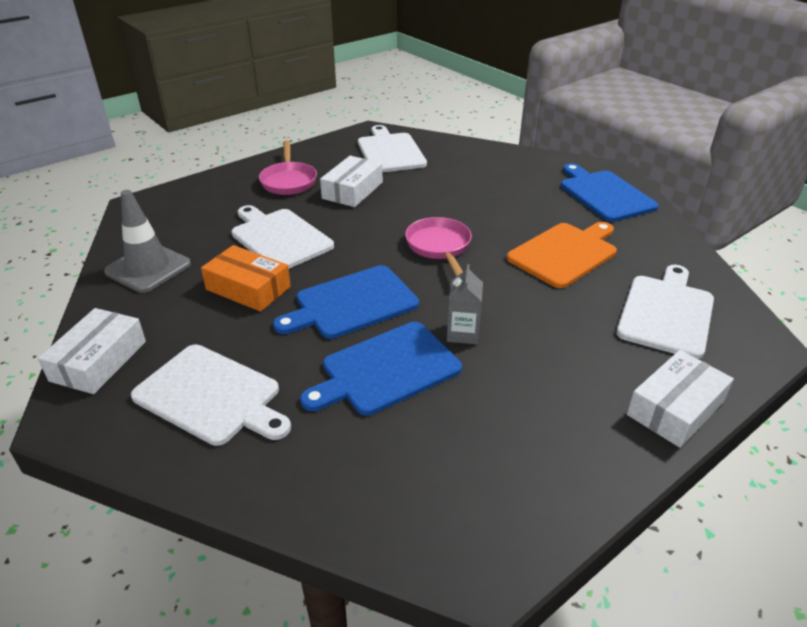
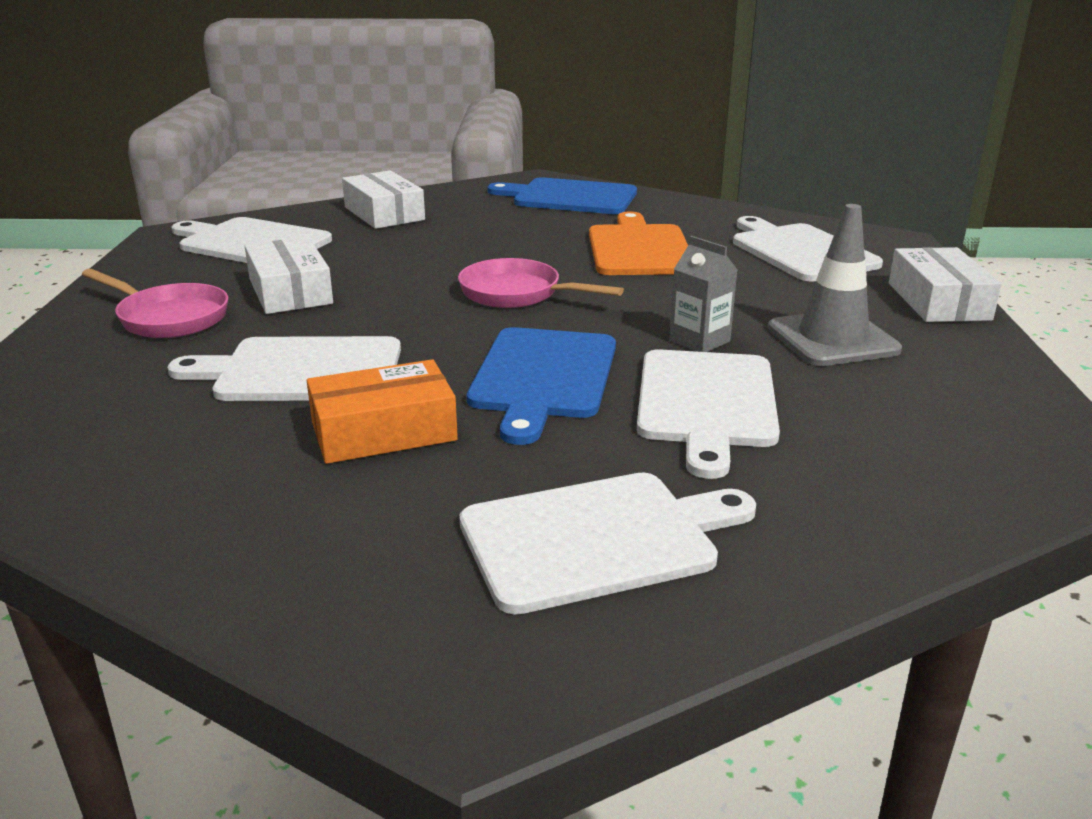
camera: 50 degrees left, 10 degrees down
white box [38,308,146,394] -> white box moved to [342,170,425,229]
grey traffic cone [104,190,191,293] -> grey traffic cone moved to [768,204,902,366]
blue cutting board [300,322,462,416] -> white cutting board [637,349,780,479]

